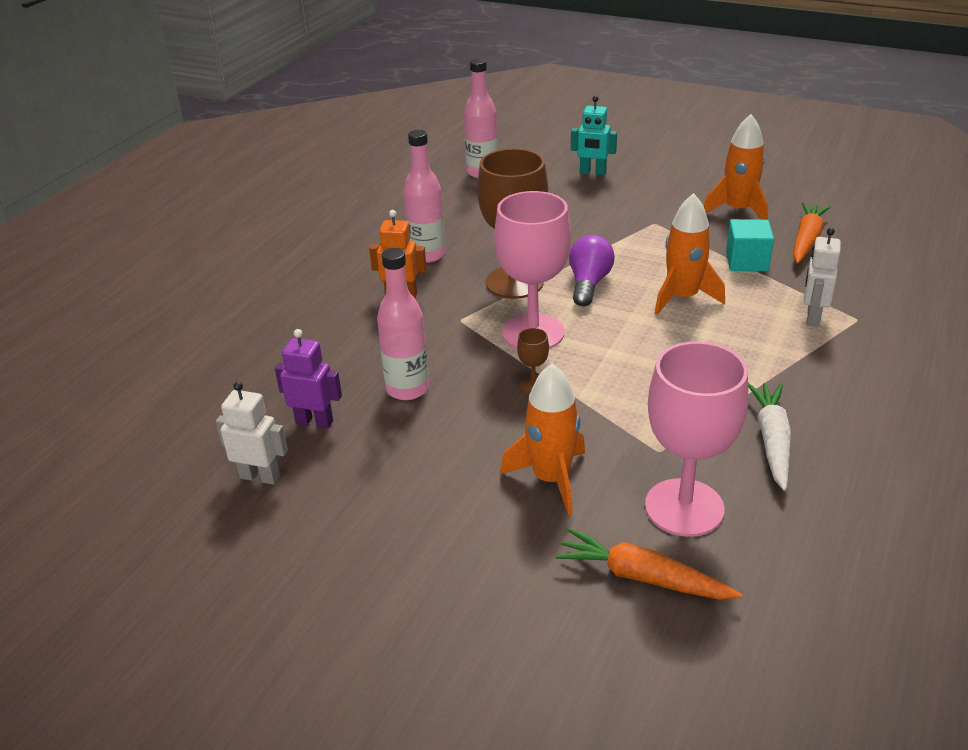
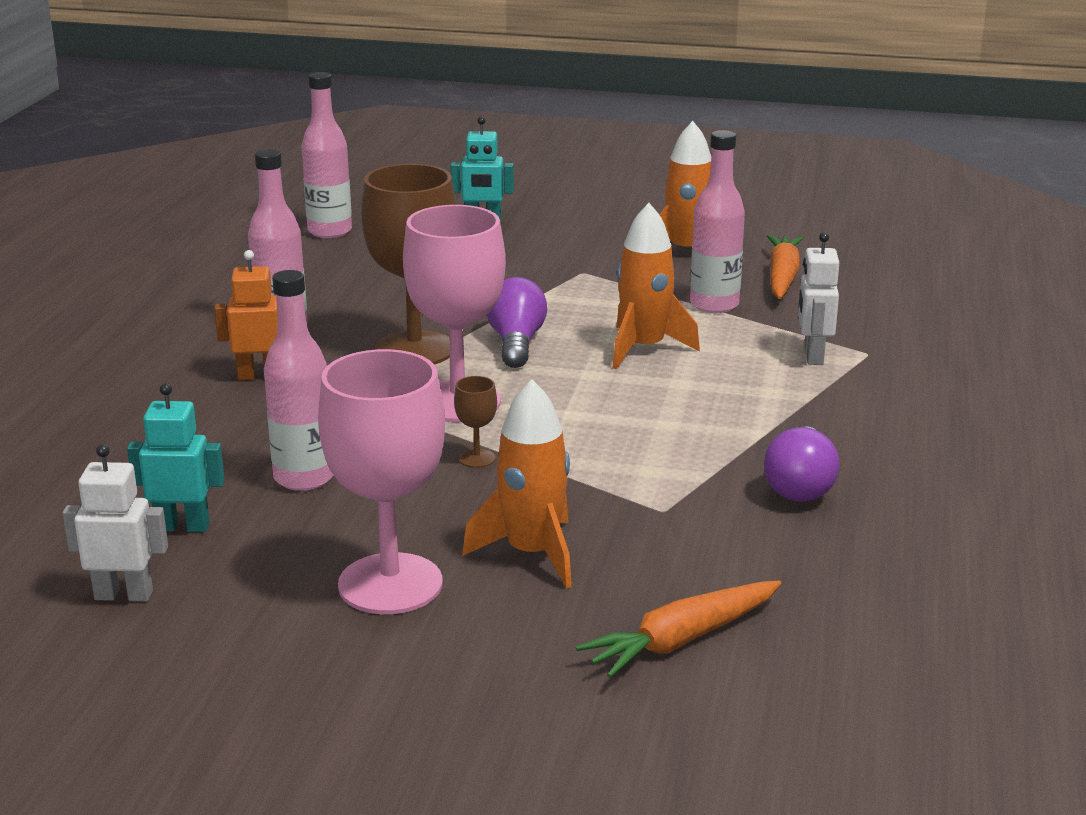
camera: 15 degrees left, 10 degrees down
purple robot [275,329,342,429] -> turquoise robot [127,383,225,532]
orange carrot [555,528,743,600] -> orange carrot turned 45 degrees counterclockwise [576,580,781,678]
pink goblet [645,341,748,537] -> pink goblet moved to [318,349,445,614]
turquoise cube [726,219,774,272] -> pink bottle [690,130,745,313]
white carrot [748,383,791,491] -> purple light bulb [764,426,839,502]

